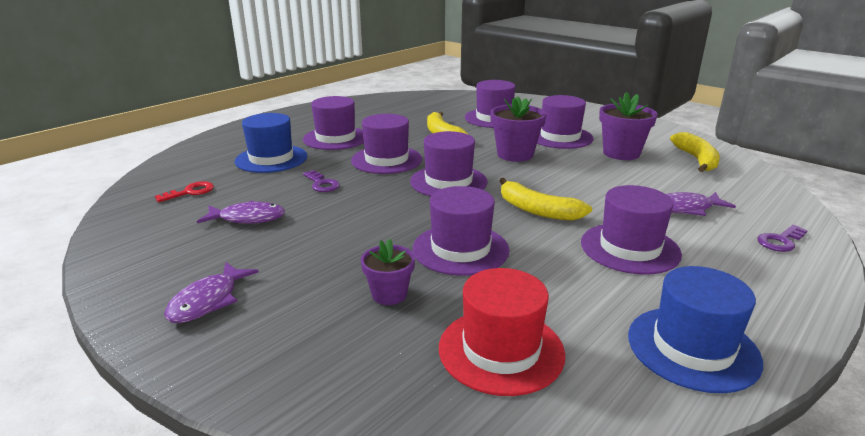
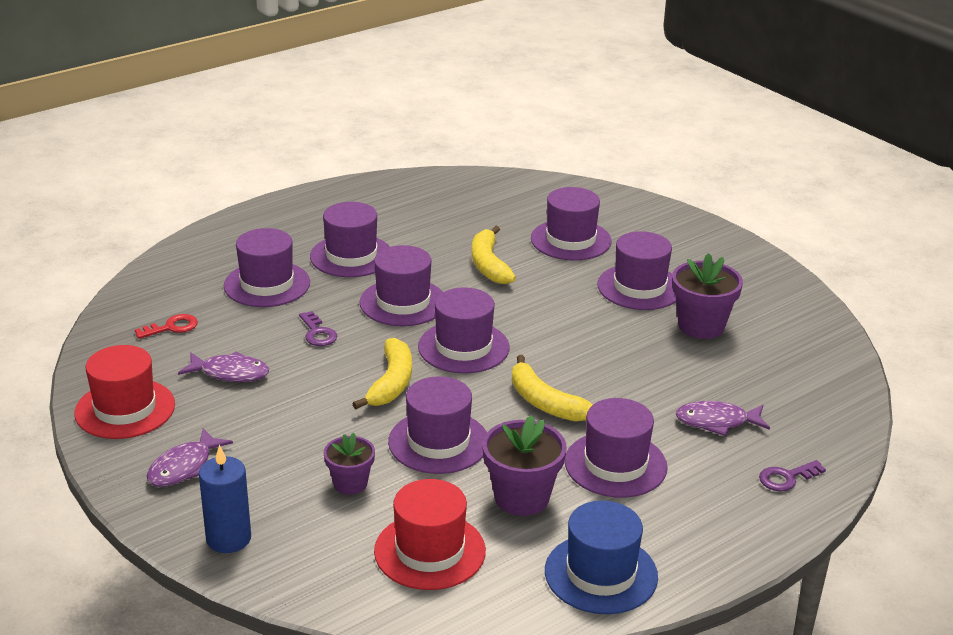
camera: 10 degrees right, 5 degrees up
blue hat [235,113,307,173] -> purple hat [224,228,310,307]
purple flower pot [490,96,547,162] -> purple flower pot moved to [482,415,567,516]
yellow banana [670,132,720,172] -> yellow banana moved to [352,338,412,409]
none -> red hat [74,345,175,439]
none -> blue candle [199,445,251,553]

